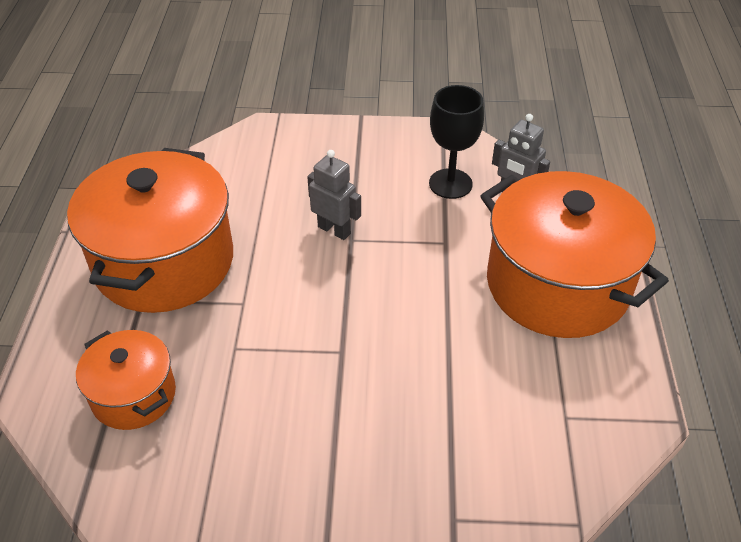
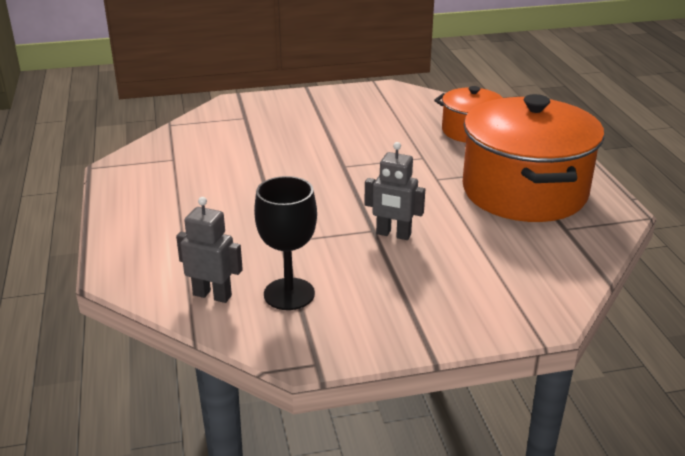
camera: 165 degrees right, 15 degrees down
orange pot [480,171,669,338] -> none

